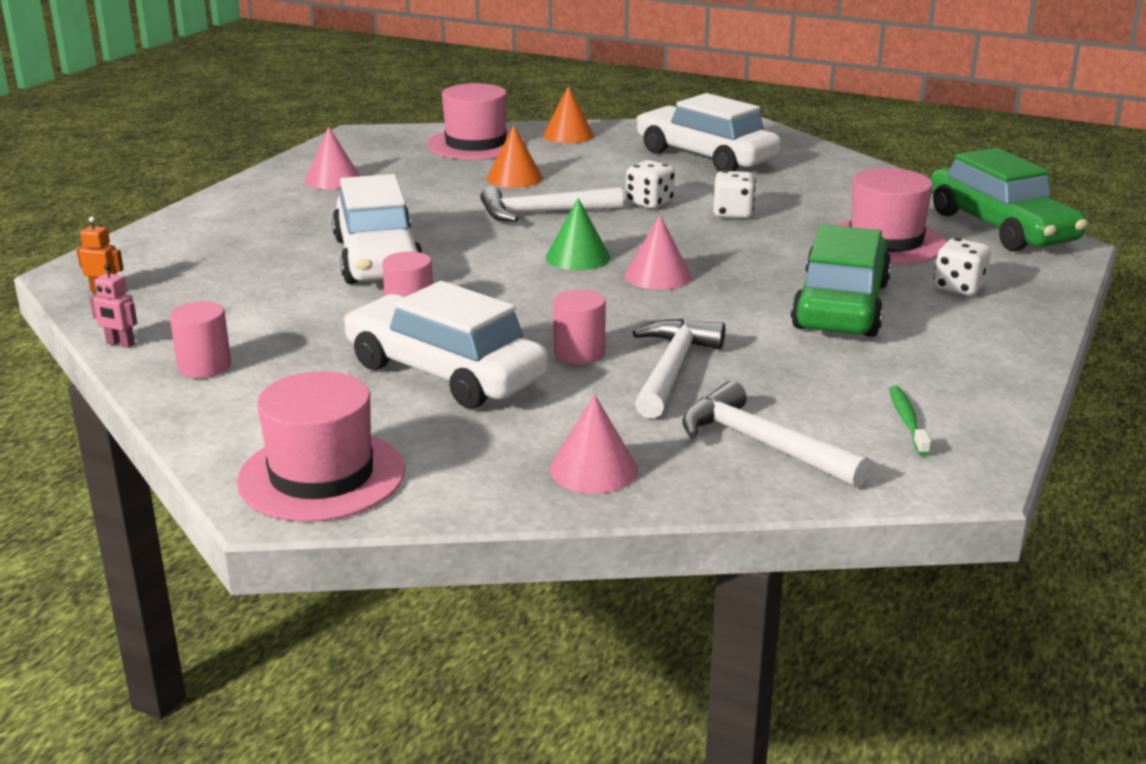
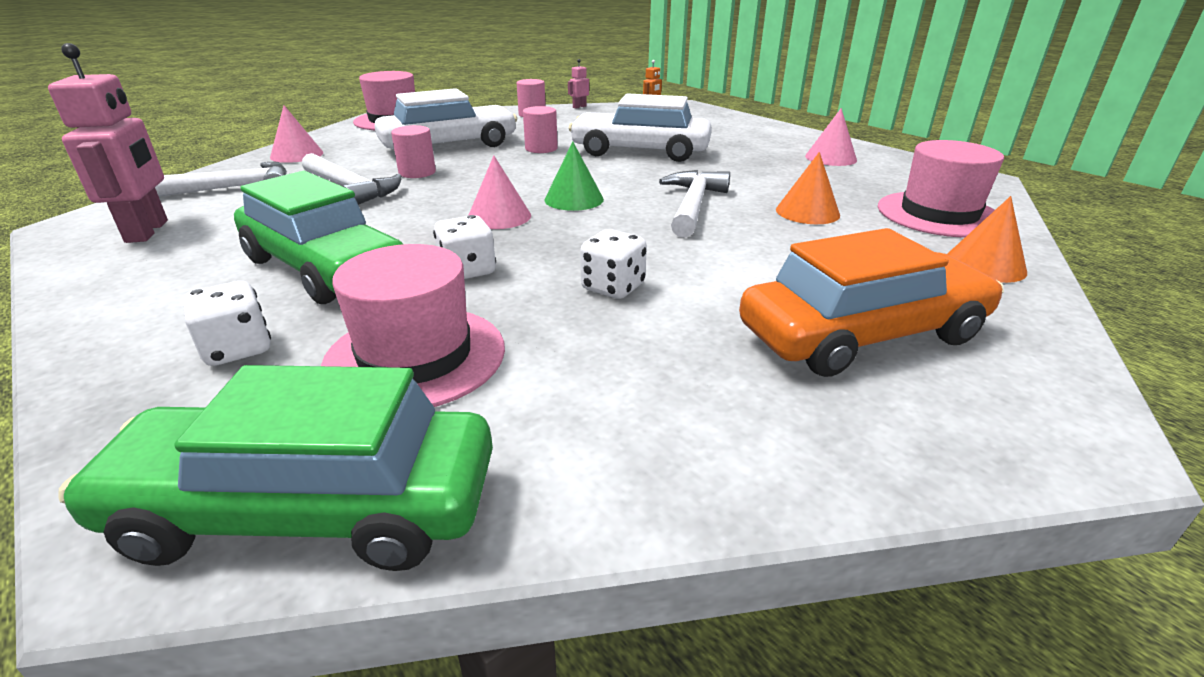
camera: 115 degrees right, 5 degrees up
white dice [626,160,675,209] -> white dice moved to [433,215,496,279]
white car [636,93,781,171] -> orange car [739,228,1004,377]
green toothbrush [889,386,931,456] -> pink robot [48,43,168,243]

